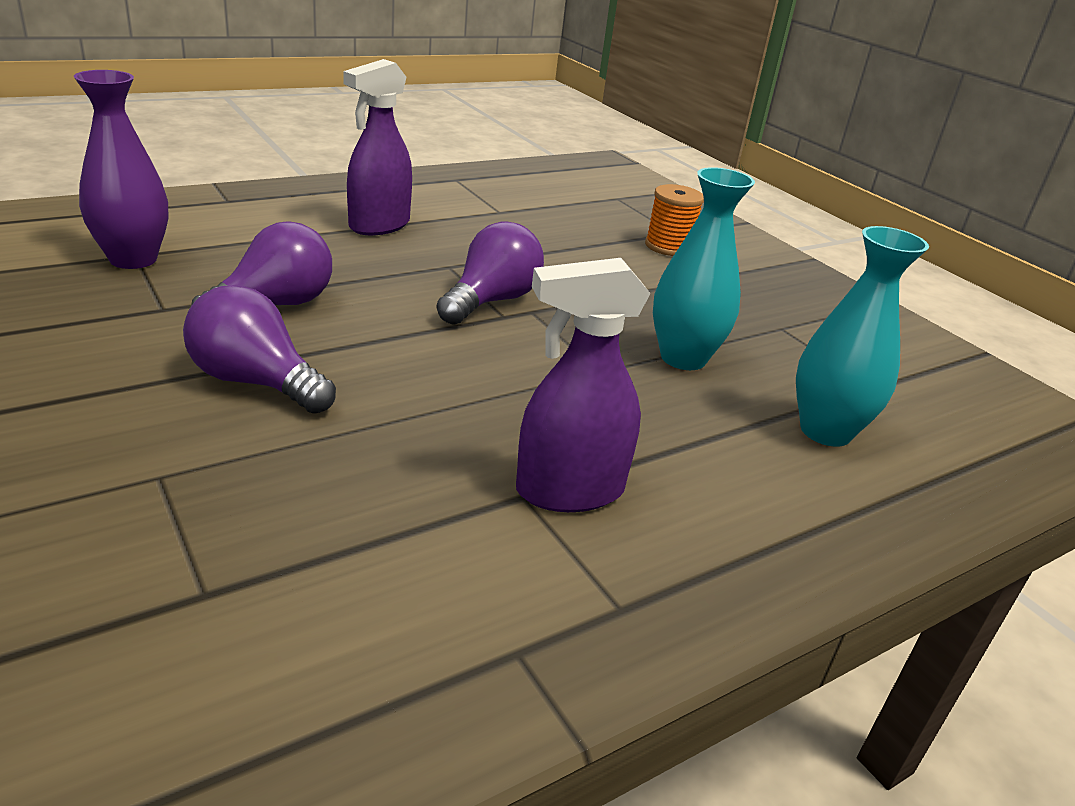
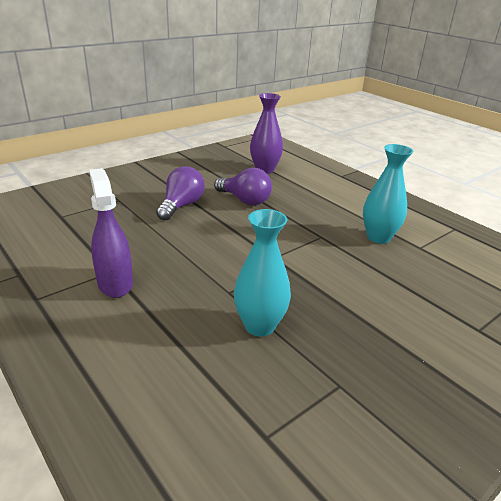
camera: 85 degrees right, 0 degrees up
purple spray bottle [343,59,412,235] -> none
purple light bulb [437,221,544,325] -> none
orange spool [645,184,704,256] -> none
turquoise vase [796,226,929,447] -> turquoise vase moved to [363,144,413,244]

